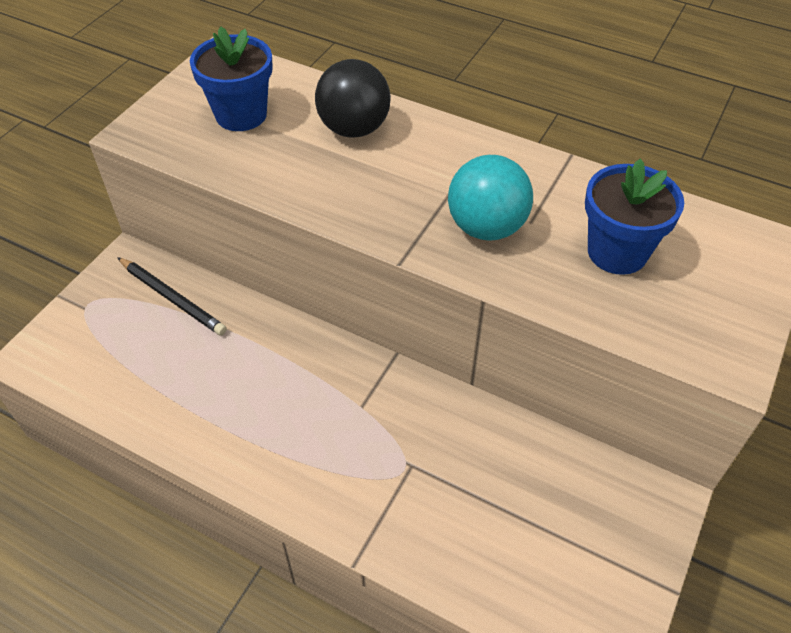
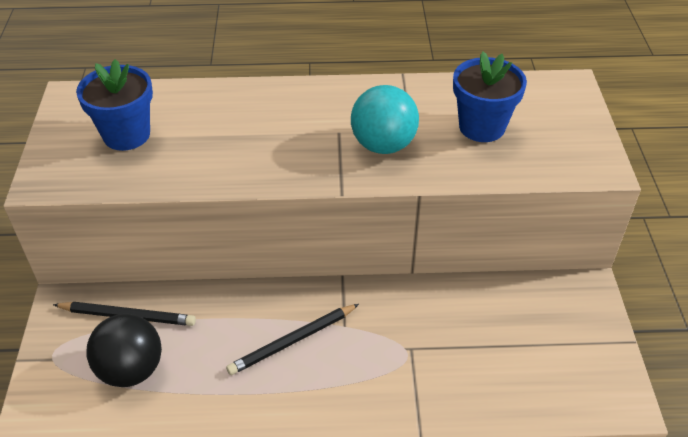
camera: 30 degrees left, 5 degrees down
black ball [315,59,391,137] -> black ball moved to [87,314,162,387]
none -> black pencil [226,304,359,375]

